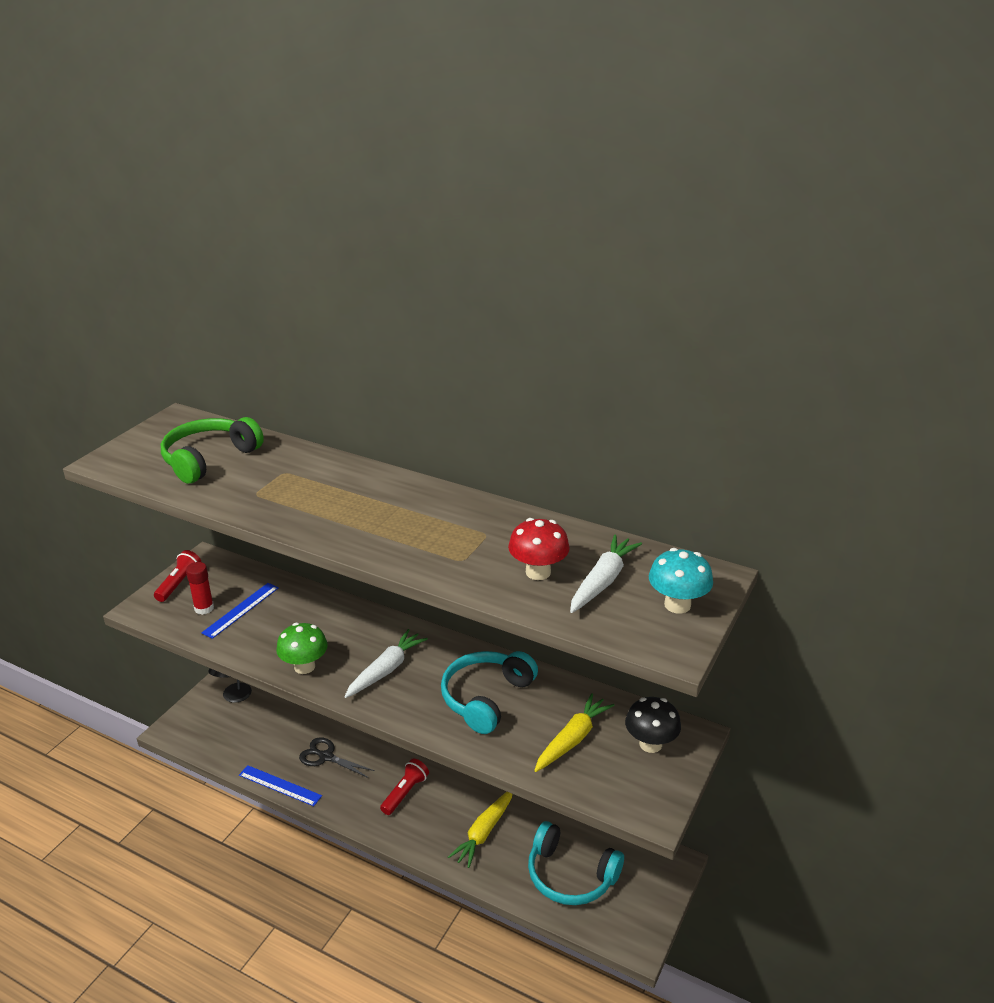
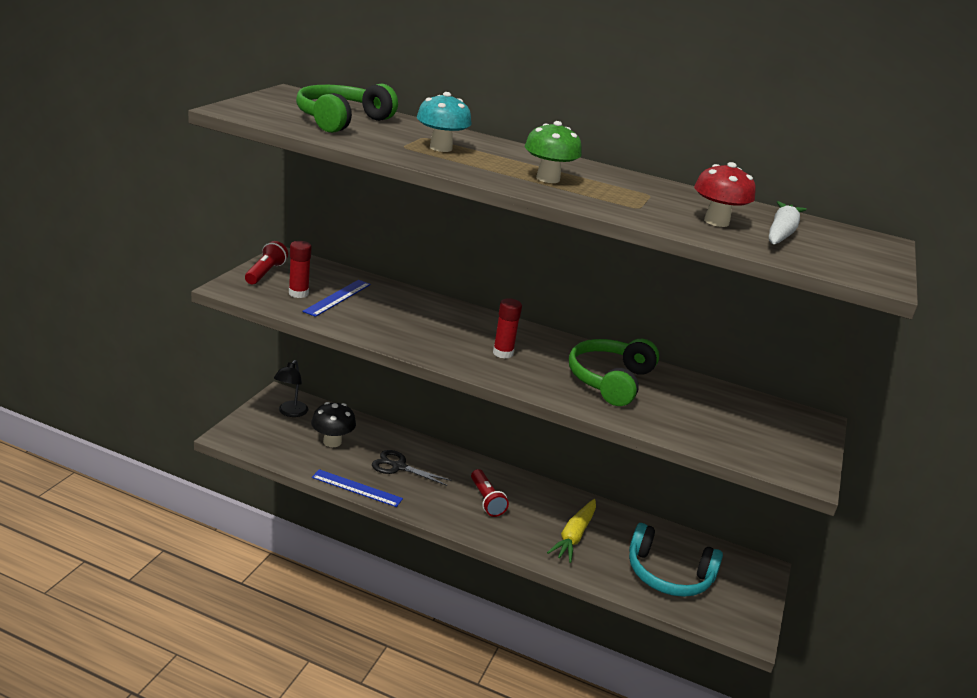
camera: 10 degrees left, 5 degrees down
green mushroom [276,623,328,674] -> green mushroom moved to [525,121,582,183]
white carrot [344,629,428,698] -> red glue stick [493,298,522,359]
red flashlight [380,758,429,815] -> red flashlight turned 135 degrees clockwise [471,469,509,517]
turquoise headphones [441,651,538,734] -> green headphones [569,339,659,406]
yellow carrot [534,693,615,772] -> none
black mushroom [625,697,681,753] -> black mushroom moved to [311,402,356,447]
turquoise mushroom [649,548,713,614] -> turquoise mushroom moved to [417,92,472,152]

